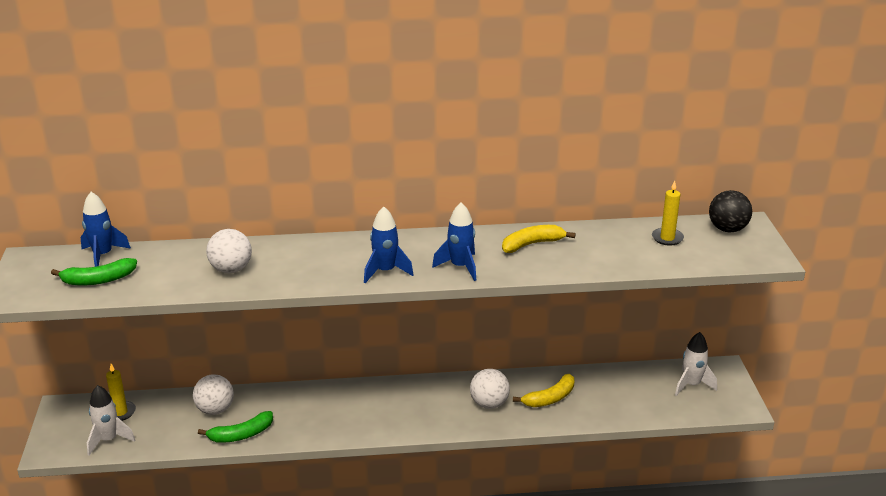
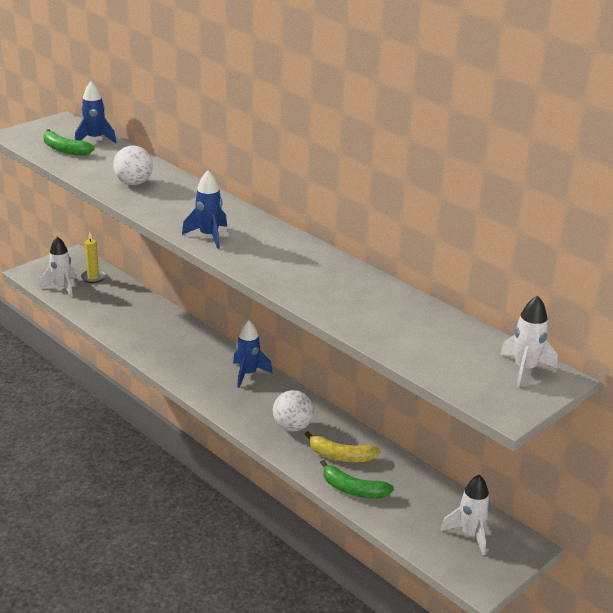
camera: 50 degrees right, 0 degrees up
white ball [193,374,234,415] -> none
green banana [198,411,273,443] -> green banana moved to [320,460,394,498]
blue rocket [432,202,476,281] -> blue rocket moved to [233,320,273,388]
yellow banana [502,225,575,253] -> none
yellow candle [652,181,684,246] -> none
black ball [709,190,752,232] -> white rocket [500,295,558,387]

